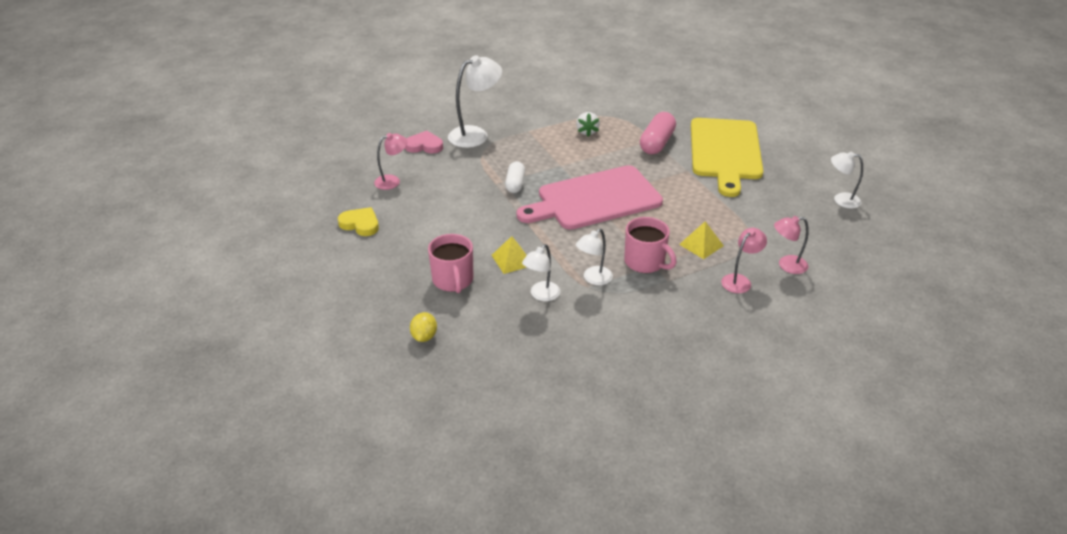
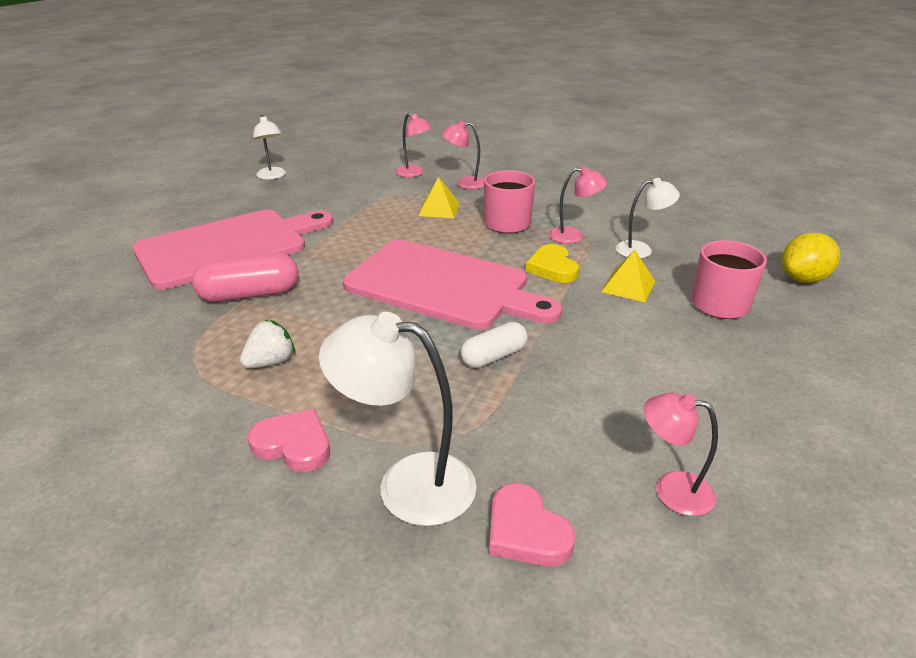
camera: 130 degrees left, 5 degrees down
yellow heart [338,207,379,236] -> yellow heart moved to [526,244,579,283]
yellow lemon [410,312,437,342] -> yellow lemon [782,233,840,283], size x1.50
white lamp [576,229,613,285] -> pink lamp [549,166,607,244]
yellow cutting board [691,118,763,197] -> pink cutting board [133,209,333,290]
none -> pink heart [248,409,330,472]

